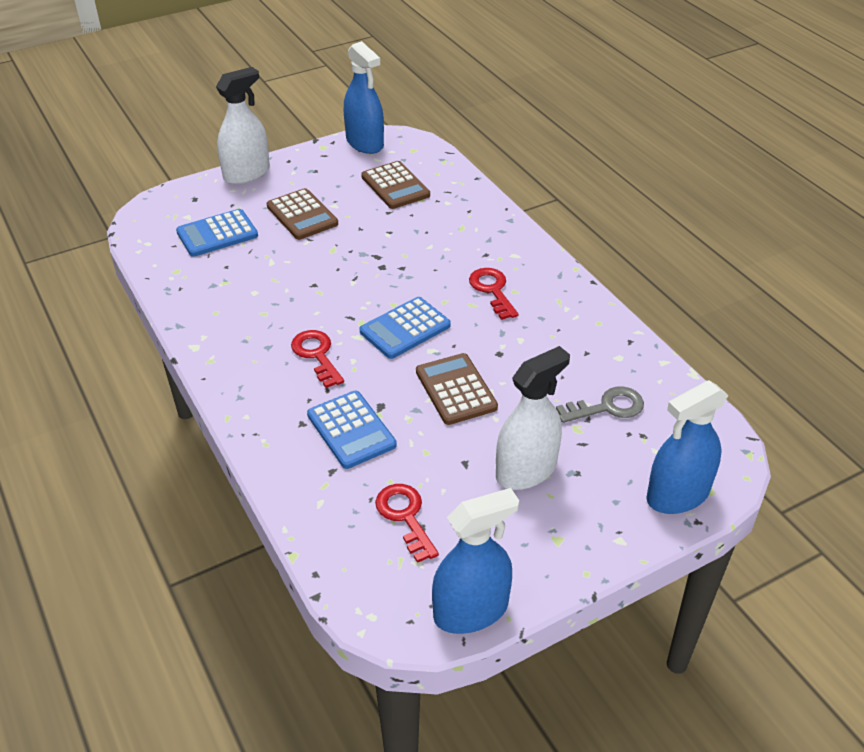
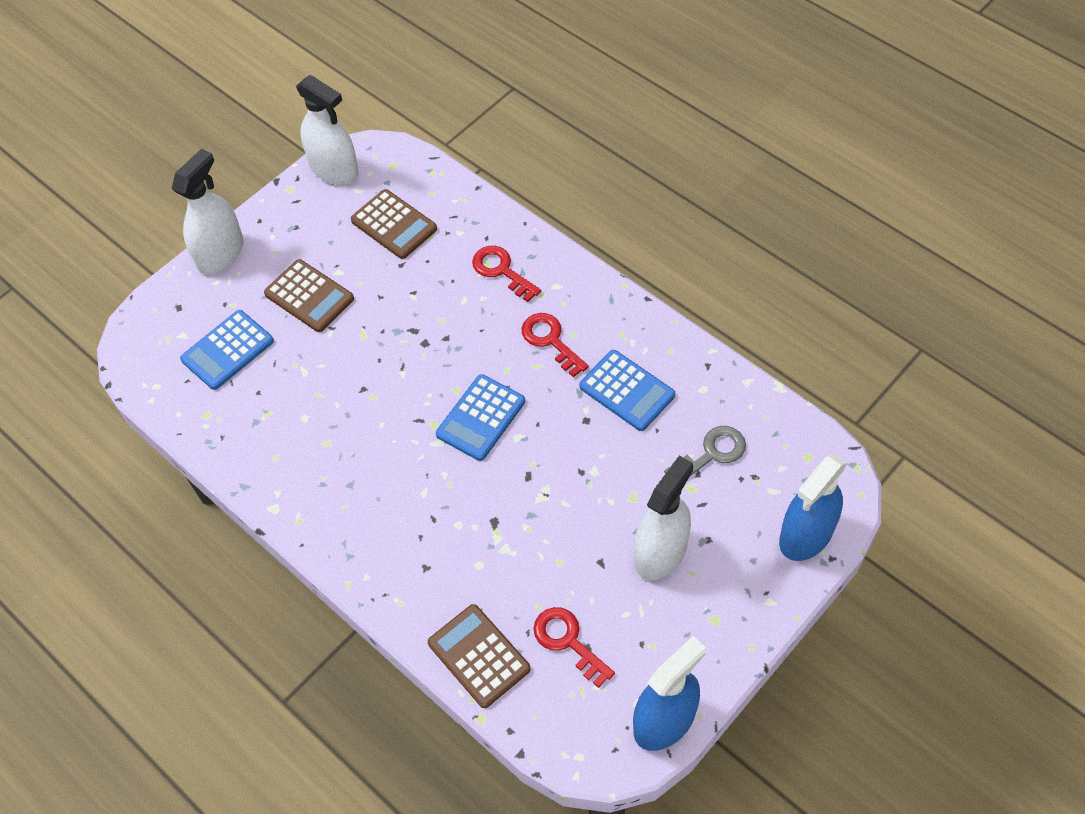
camera: 15 degrees left, 15 degrees up
red key [291,330,344,388] -> red key moved to [472,246,541,302]
blue calculator [307,391,397,469] -> blue calculator moved to [579,350,675,431]
blue spray bottle [344,41,384,154] -> white spray bottle [296,75,359,185]
brown calculator [416,353,498,425] -> brown calculator moved to [428,604,531,708]

